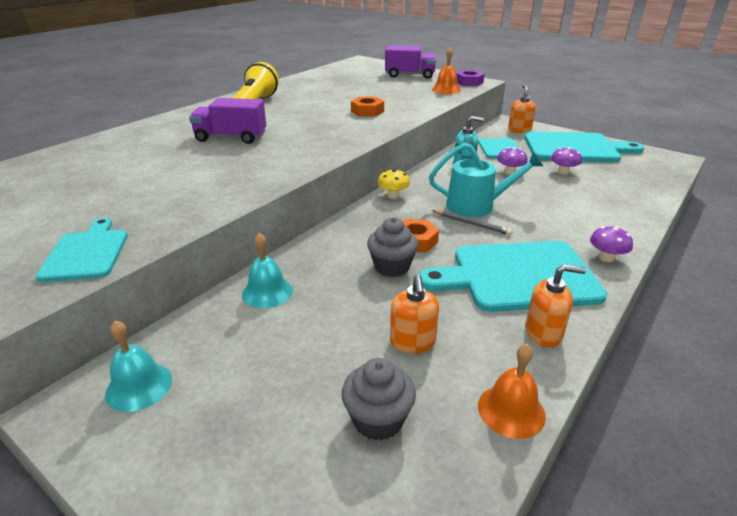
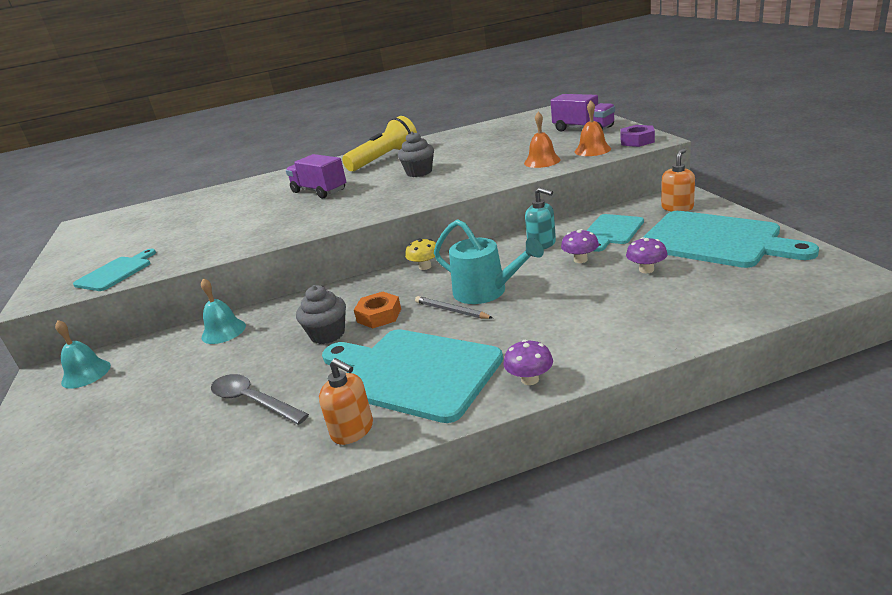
camera: 40 degrees right, 5 degrees down
grey cupcake [341,358,416,441] -> grey cupcake moved to [398,131,434,177]
orange nut [351,97,384,116] -> none
orange soap dispenser [390,275,439,354] -> grey spoon [211,374,309,425]
grey pencil [432,210,513,235] -> grey pencil turned 150 degrees clockwise [415,296,493,319]
orange bell [478,344,546,439] -> orange bell moved to [524,112,561,168]

